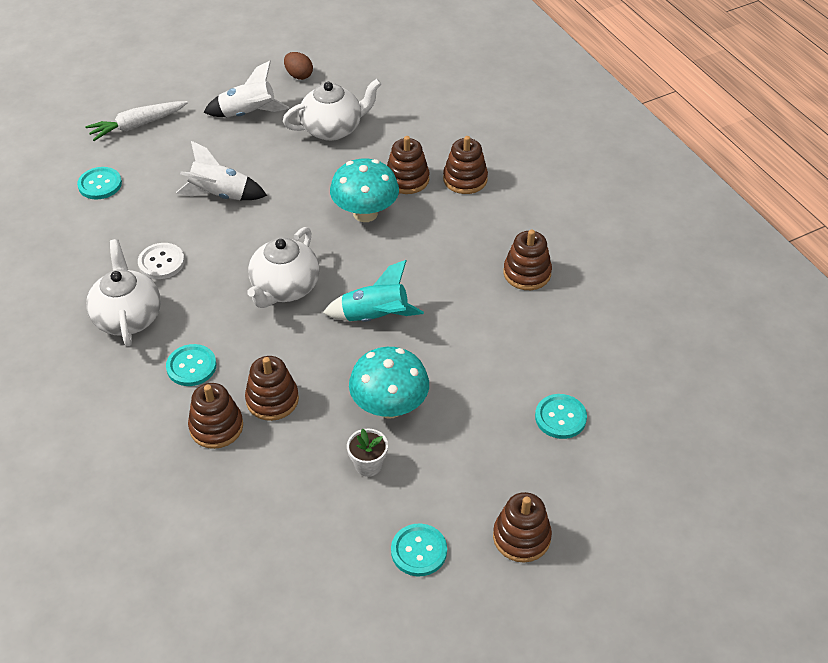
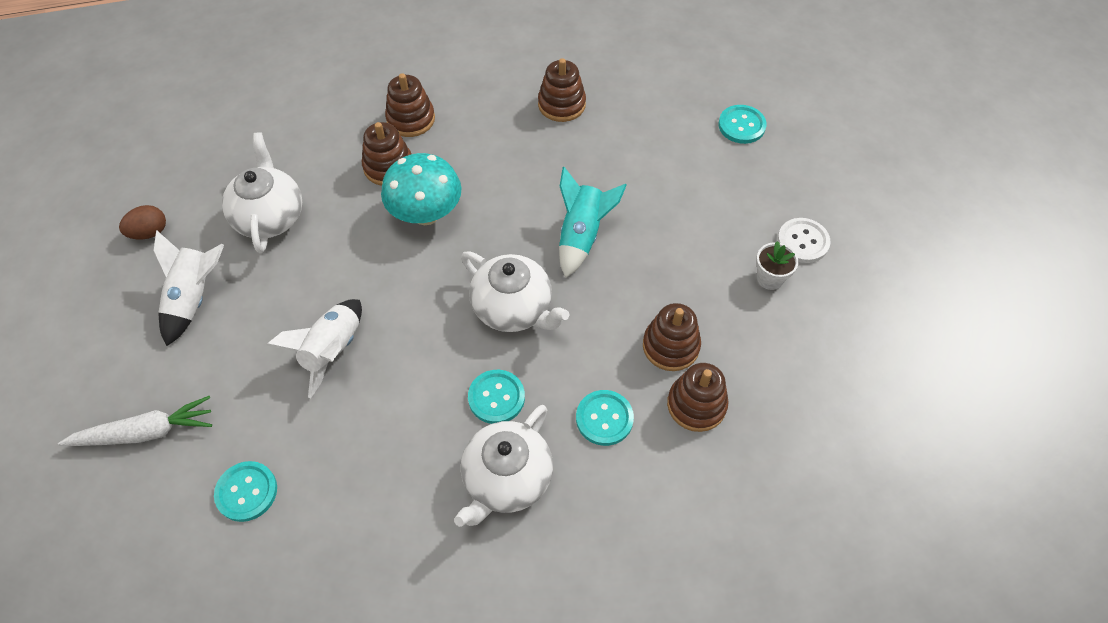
camera: 75 degrees left, 10 degrees up
white carrot [85,101,188,141] -> white carrot turned 90 degrees counterclockwise [58,396,212,446]
white teapot [86,239,161,347] -> white teapot turned 60 degrees counterclockwise [454,405,553,527]
white button [138,243,185,279] -> white button moved to [777,218,830,263]
turquoise mushroom [349,347,429,419] -> none
turquoise button [391,523,447,576] -> turquoise button moved to [468,370,525,424]
brown stacking toy [493,492,552,562] -> none

